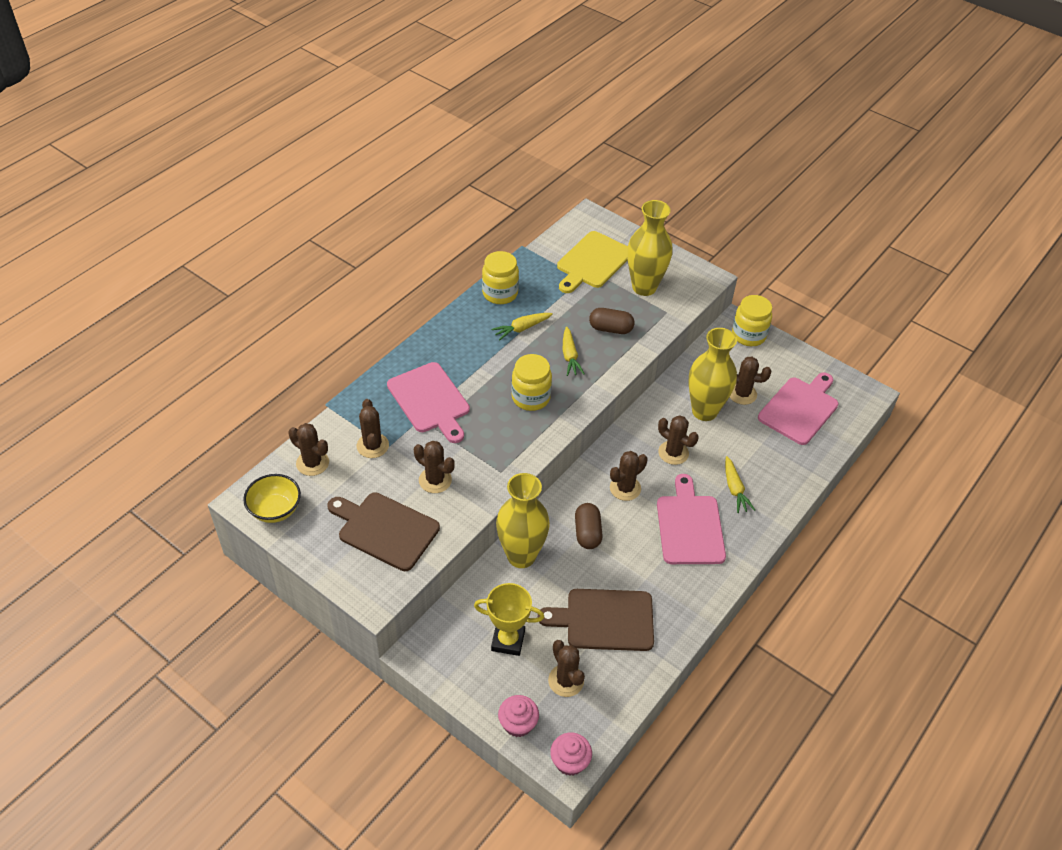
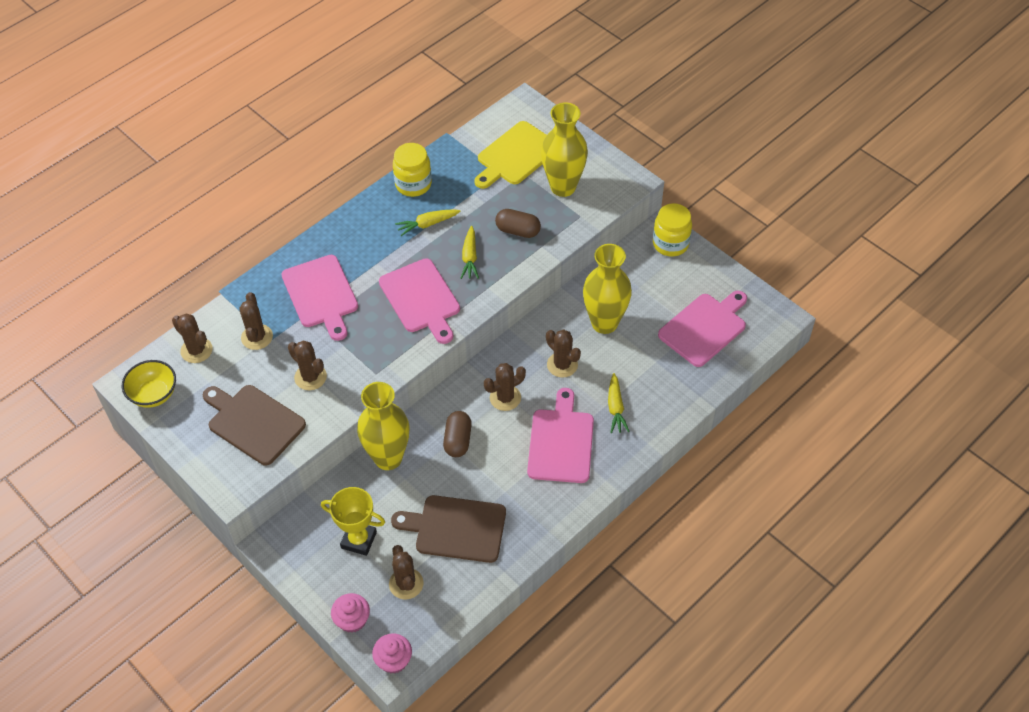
camera: 10 degrees right, 5 degrees up
yellow jar [511,354,552,411] -> pink cutting board [379,258,460,344]
brown cactus [730,356,771,405] -> none

